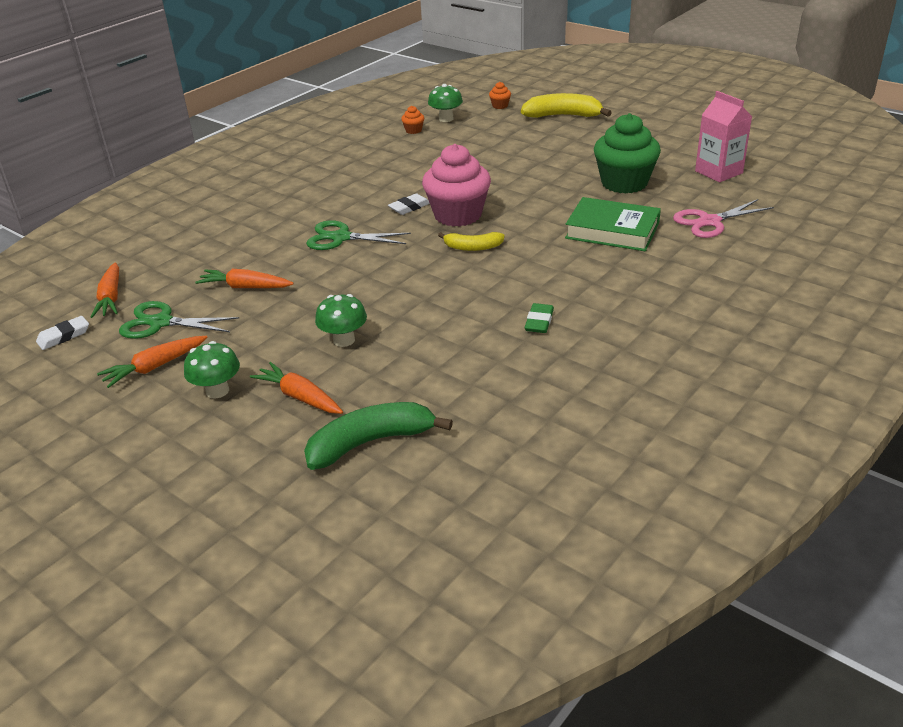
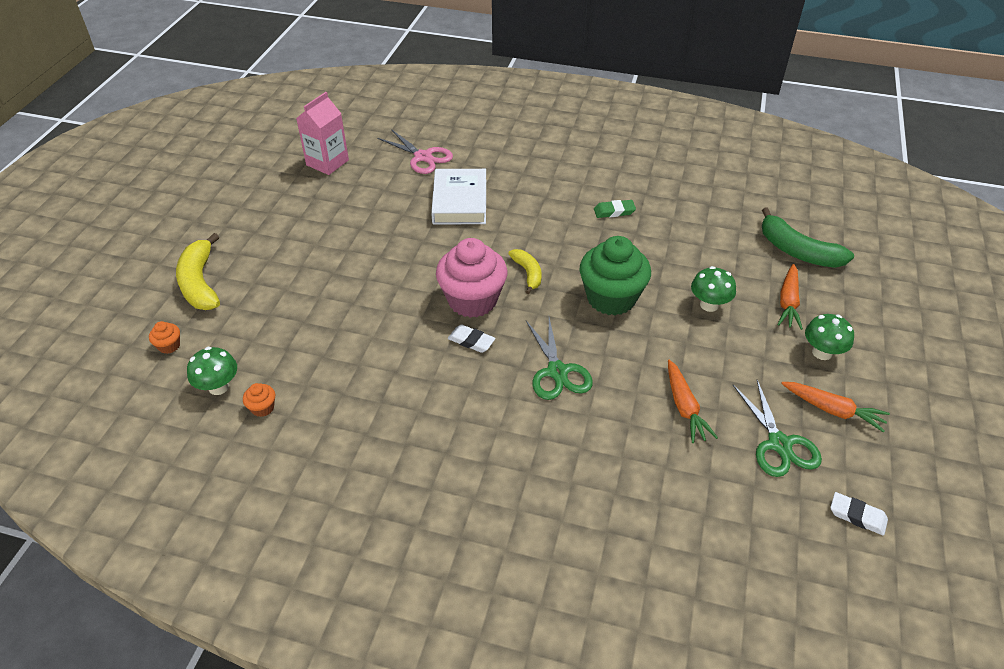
camera: 115 degrees left, 10 degrees up
orange carrot [91,262,119,318] -> none
green book [565,197,661,251] -> white book [431,169,486,225]
green cupcake [594,113,661,193] -> green cupcake moved to [580,236,651,315]

